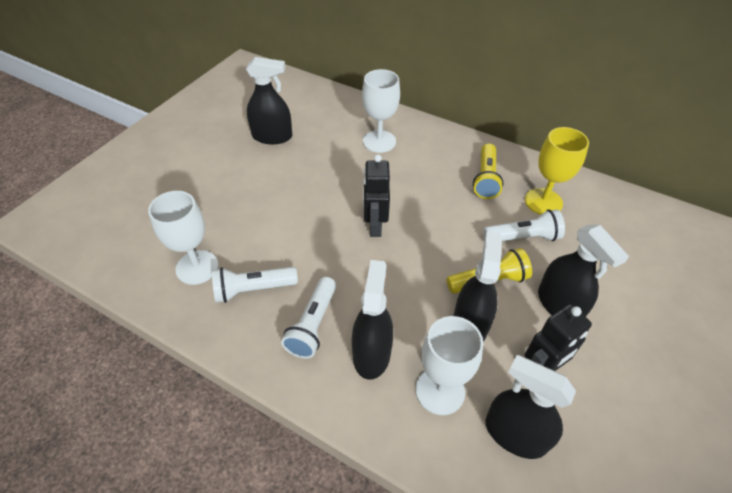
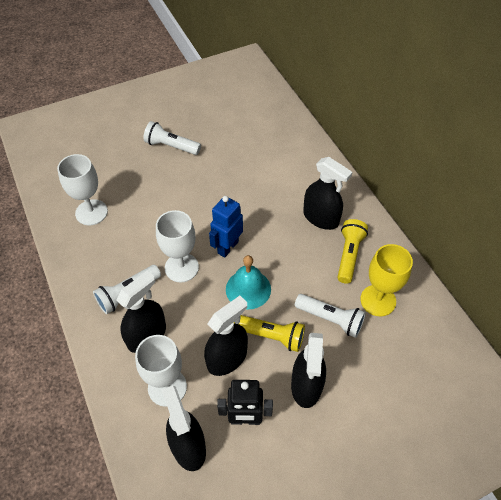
camera: 35 degrees right, 5 degrees up
white flashlight [212,267,298,303] -> white flashlight moved to [144,121,201,155]
black spray bottle [246,57,292,144] -> black spray bottle moved to [303,157,352,230]
white goblet [362,69,400,153] -> white goblet moved to [156,210,199,282]
black robot [363,154,390,237] -> blue robot [209,196,243,258]
yellow flashlight [473,143,504,199] -> yellow flashlight turned 150 degrees clockwise [337,219,368,284]
none -> turquoise bell [226,255,271,310]

